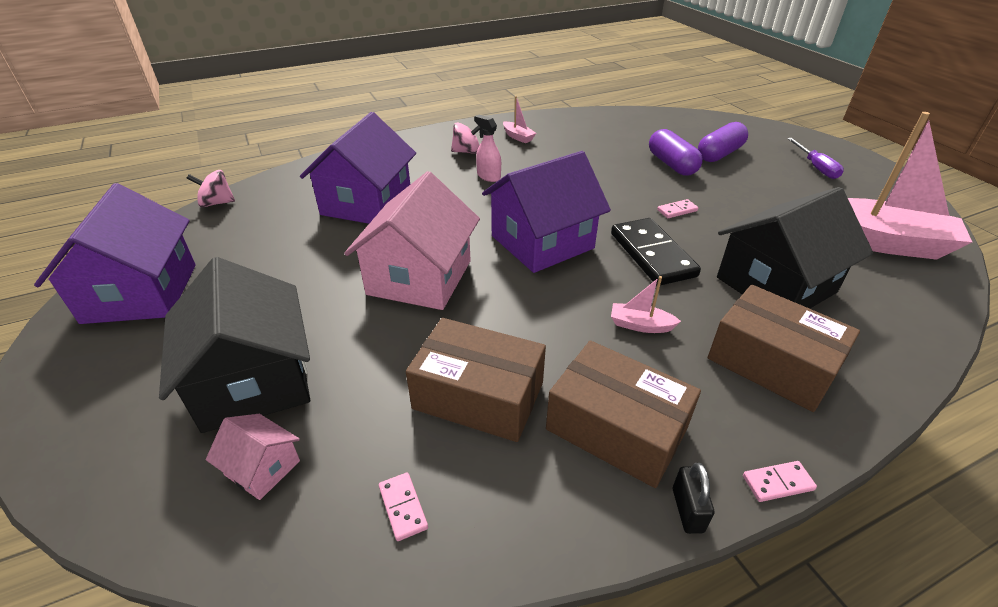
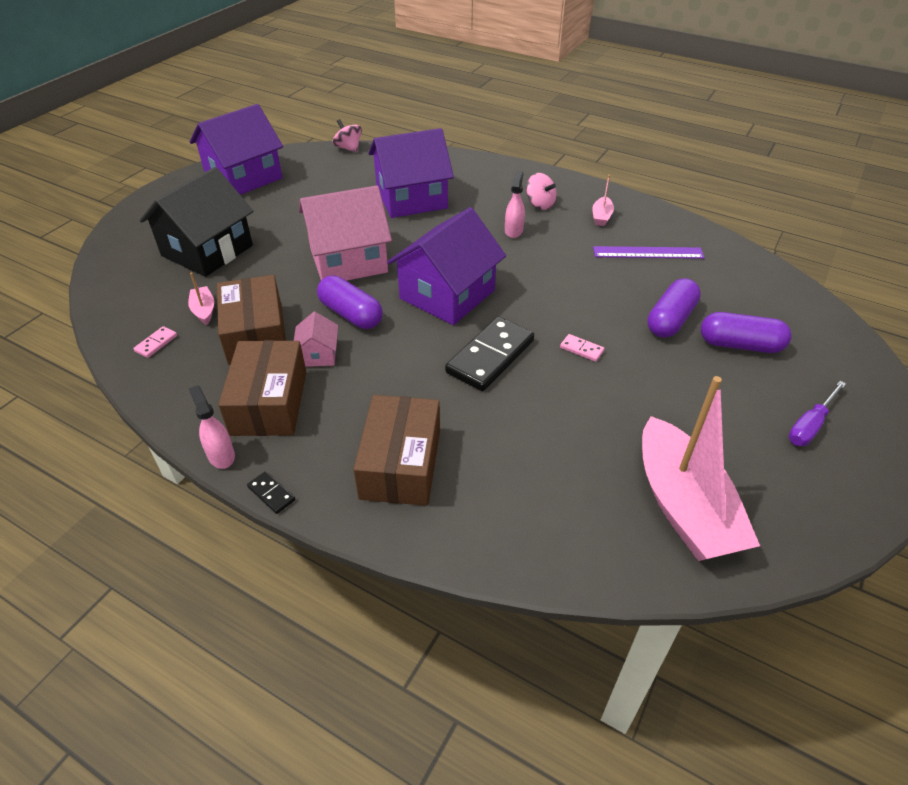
camera: 55 degrees right, 5 degrees up
pink house [206,414,300,500] -> pink house moved to [294,312,338,367]
purple house [482,151,611,273] -> purple house turned 75 degrees counterclockwise [387,207,506,325]
pink boat [611,276,681,333] -> pink boat moved to [188,272,214,325]
black padlock [673,463,714,534] -> pink spray bottle [189,385,235,469]
black house [717,187,873,309] -> none
pink domino [743,461,817,502] -> black domino [247,471,295,514]
none -> purple capsule [317,275,383,329]
none -> purple ruler [593,246,705,259]

